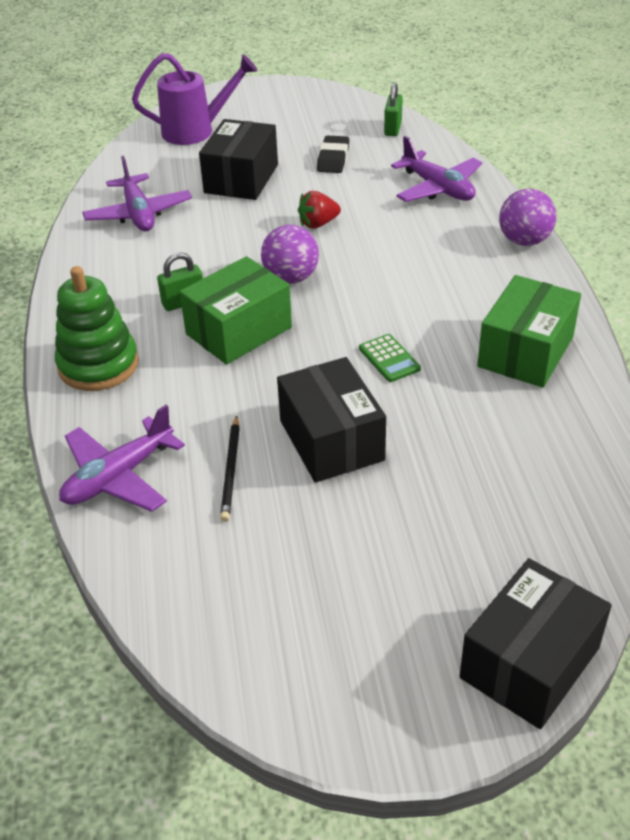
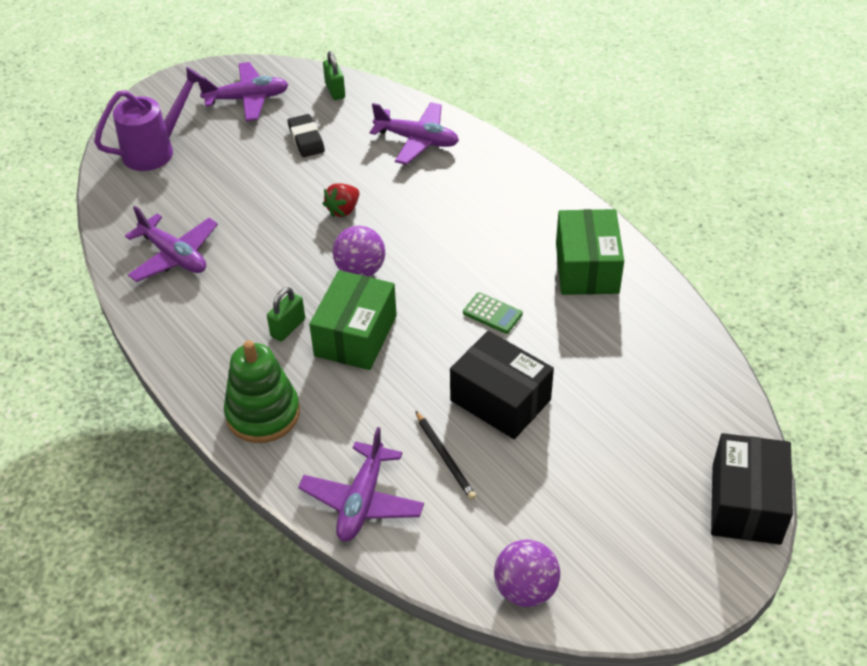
camera: 30 degrees left, 5 degrees up
black box [199,119,278,200] -> none
purple ball [499,189,557,246] -> purple ball moved to [494,540,560,607]
none -> purple plane [198,62,289,121]

